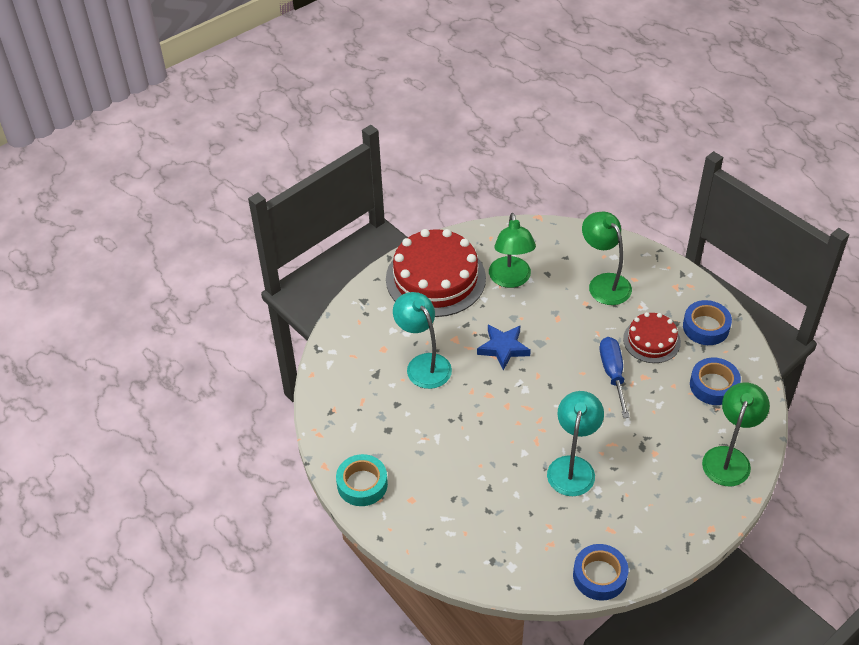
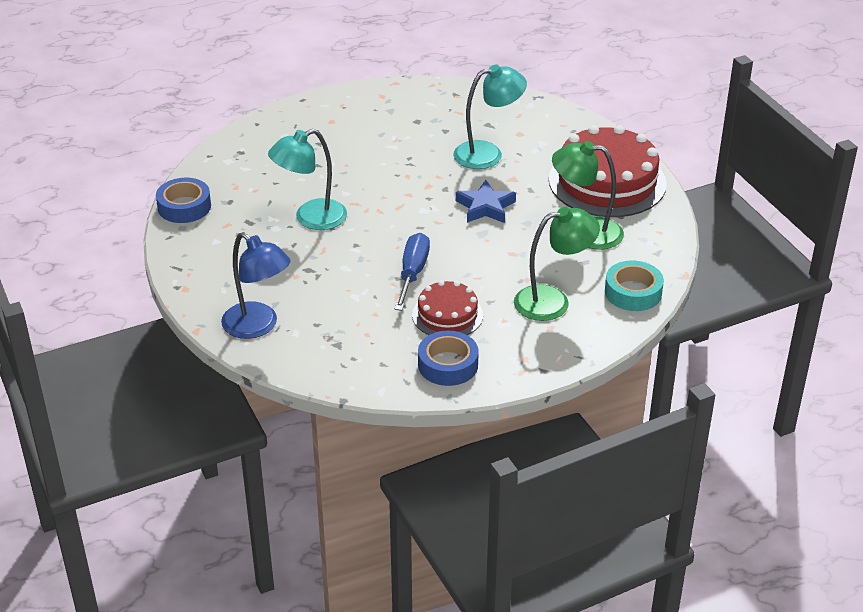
camera: 105 degrees right, 10 degrees down
turquoise tape [336,454,388,506] -> turquoise tape moved to [605,260,664,311]
turquoise lamp [547,391,604,496] -> turquoise lamp turned 120 degrees clockwise [268,129,347,230]
blue screwdriver [600,337,630,418] -> blue screwdriver turned 90 degrees counterclockwise [395,233,430,311]
blue tape [690,358,741,405] -> none
green lamp [702,383,770,486] -> blue lamp [221,232,291,339]

